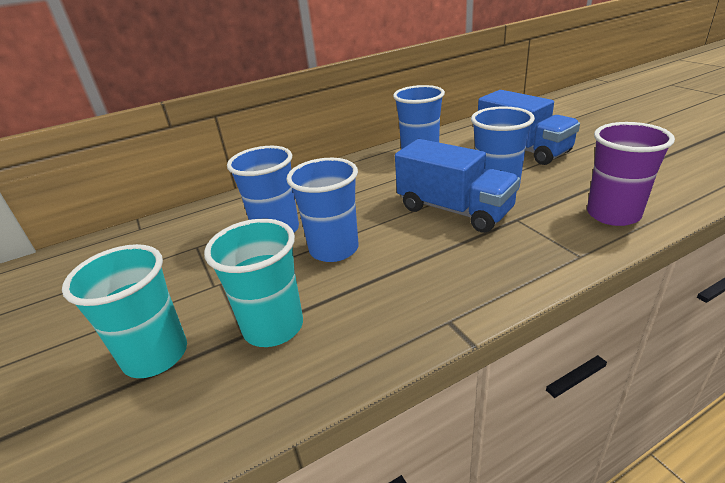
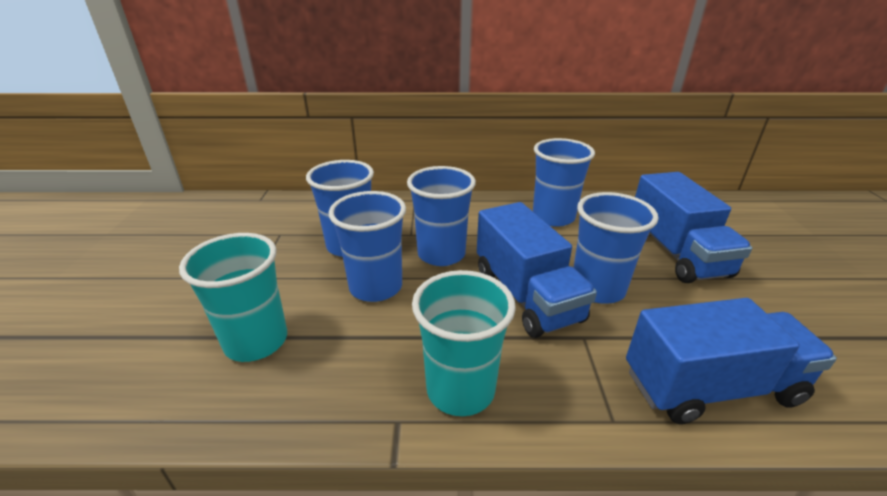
camera: 25 degrees right, 0 degrees up
turquoise cup [62,244,187,378] -> turquoise cup moved to [412,270,516,416]
purple cup [587,122,675,226] -> blue truck [626,298,837,424]
none -> blue cup [407,166,476,266]

